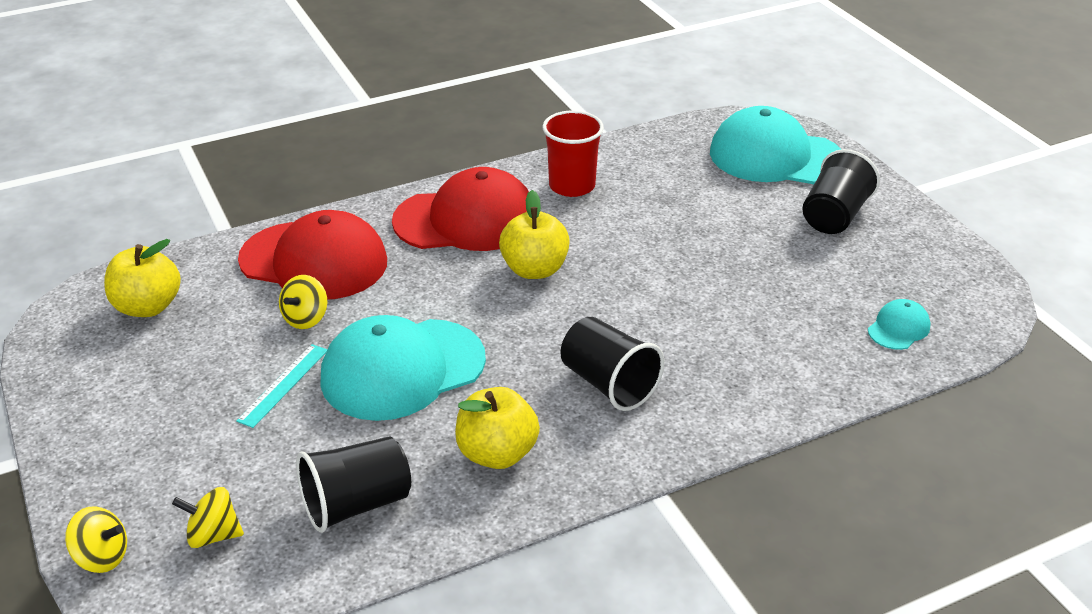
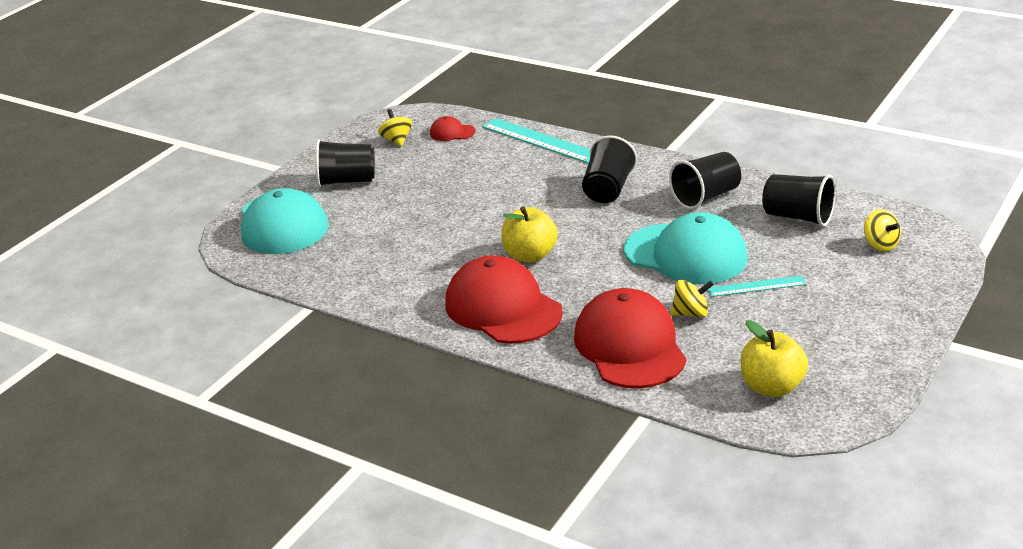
camera: 120 degrees left, 5 degrees down
yellow spinning top [65,506,127,573] -> yellow spinning top moved to [378,109,412,147]
yellow apple [455,387,540,469] -> black cup [669,152,741,209]
red cup [543,110,604,197] -> none
turquoise cap [868,299,931,350] -> red cap [430,116,475,141]
none -> turquoise ruler [482,118,590,163]

